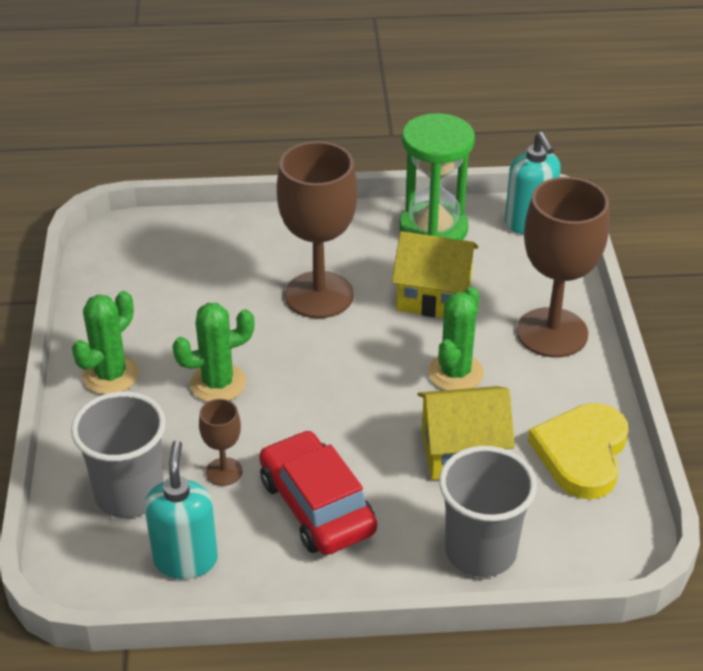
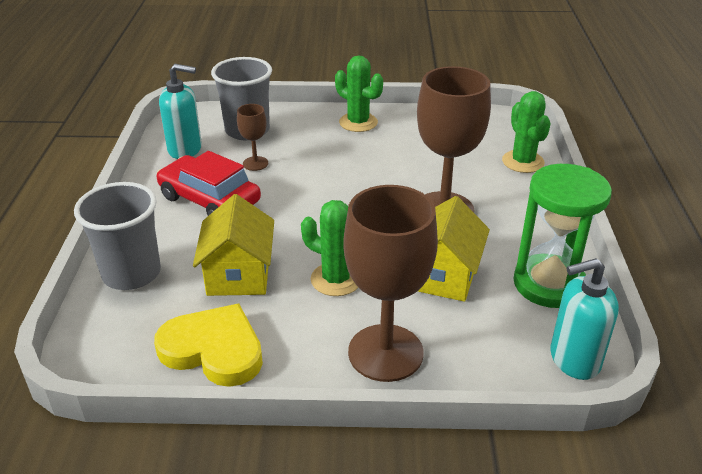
camera: 95 degrees right, 5 degrees down
green cactus [172,303,255,402] -> green cactus moved to [502,91,551,173]
red car [259,430,377,555] -> red car turned 120 degrees counterclockwise [156,151,261,216]

